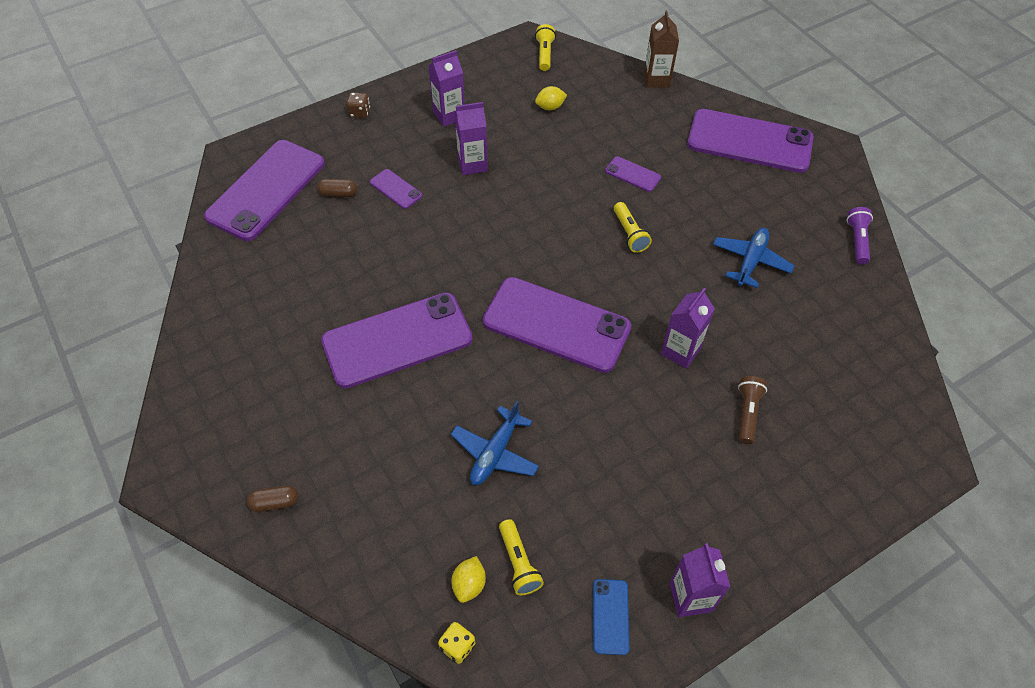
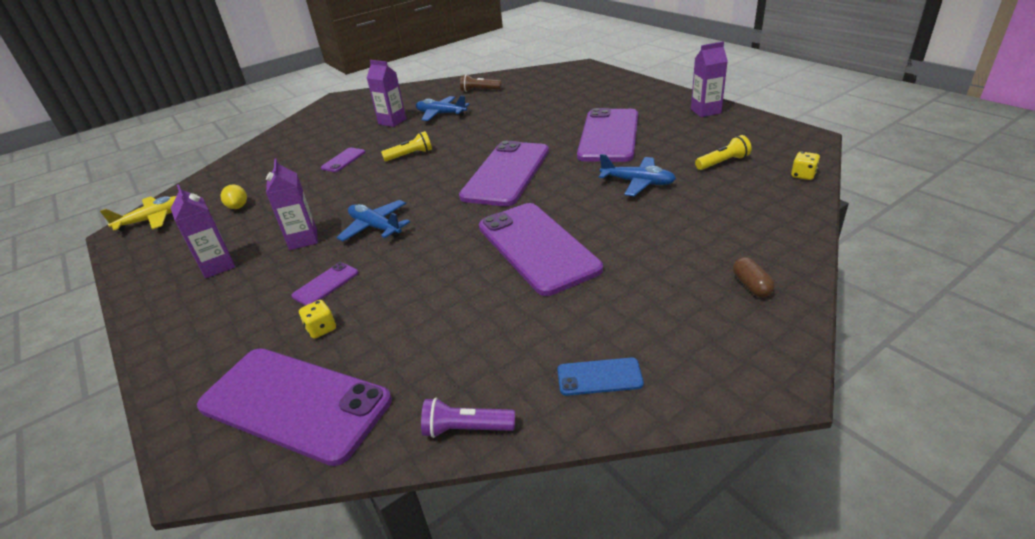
camera: 90 degrees left, 20 degrees down
brown capsule [317,179,357,197] -> yellow dice [299,300,336,339]
brown dice [347,92,370,118] -> none
yellow lemon [451,556,486,603] -> none
yellow flashlight [535,24,556,71] -> yellow plane [100,196,176,231]
blue phone [593,579,629,655] -> blue phone moved to [557,358,644,396]
brown carton [644,10,679,88] -> none
purple carton [661,288,715,369] -> purple carton moved to [367,60,406,127]
purple phone [687,109,814,173] -> purple phone moved to [577,108,638,162]
brown flashlight [738,376,767,444] -> brown flashlight moved to [460,74,501,92]
purple flashlight [847,207,873,264] -> purple flashlight moved to [421,398,515,438]
none -> blue plane [337,200,410,242]

